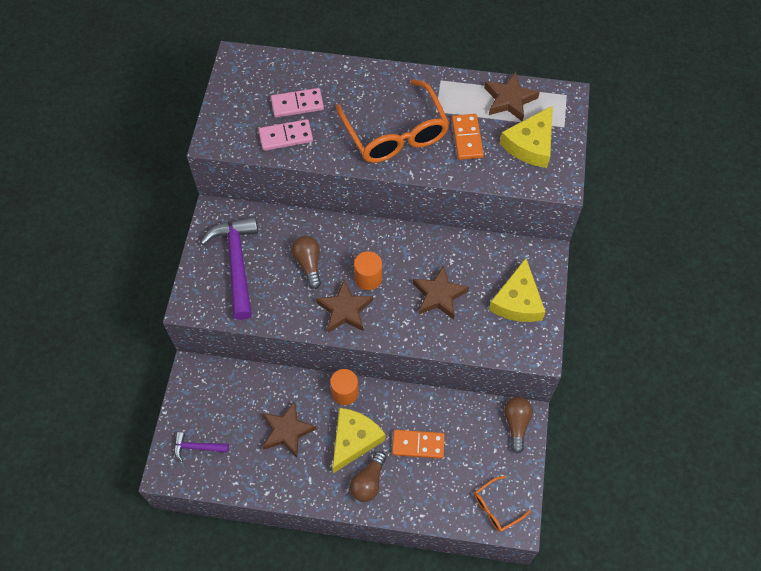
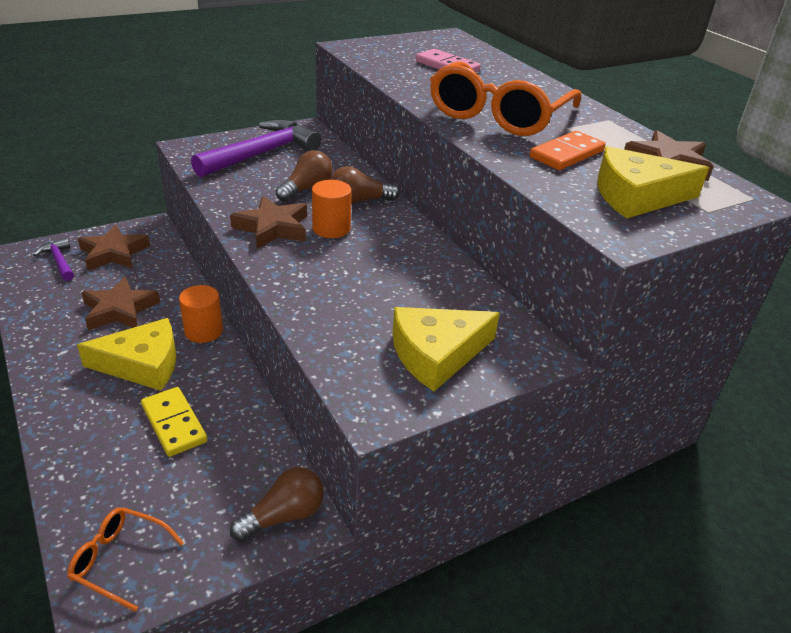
camera: 50 degrees right, 25 degrees down
pink domino [259,119,313,151] -> none
brown light bulb [350,451,386,502] -> brown light bulb moved to [330,166,400,204]
orange domino [392,430,445,459] -> yellow domino [141,387,208,457]
brown star [413,265,469,320] -> brown star moved to [78,225,150,271]

